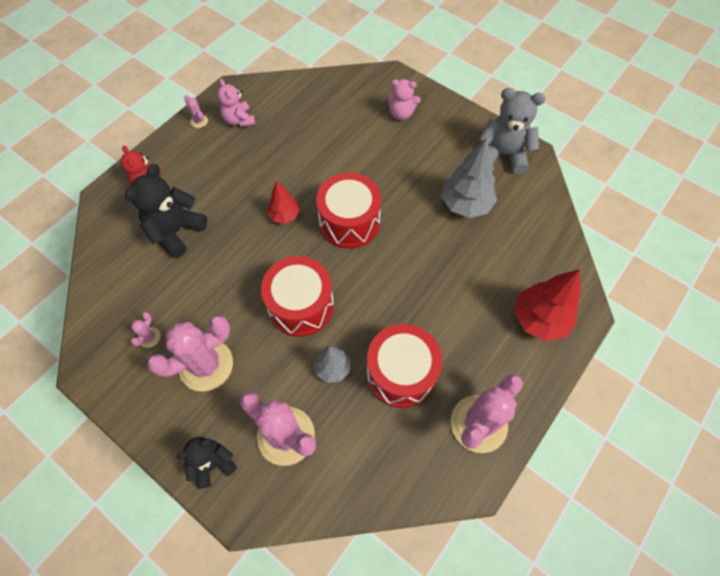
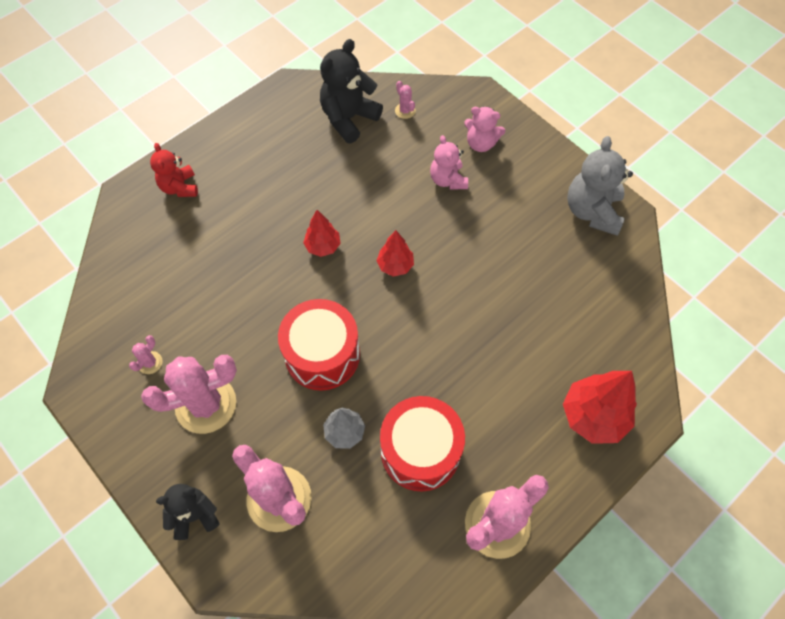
camera: 10 degrees right, 0 degrees up
black teddy bear [125,164,208,258] -> black teddy bear moved to [320,39,383,143]
pink cactus [184,95,208,128] -> pink cactus moved to [395,81,416,119]
pink teddy bear [217,79,255,127] -> pink teddy bear moved to [430,135,468,190]
red drum [316,172,381,249] -> red tree [376,230,414,277]
grey tree [441,138,497,218] -> none
grey teddy bear [479,88,545,174] -> grey teddy bear turned 105 degrees counterclockwise [567,136,633,236]

